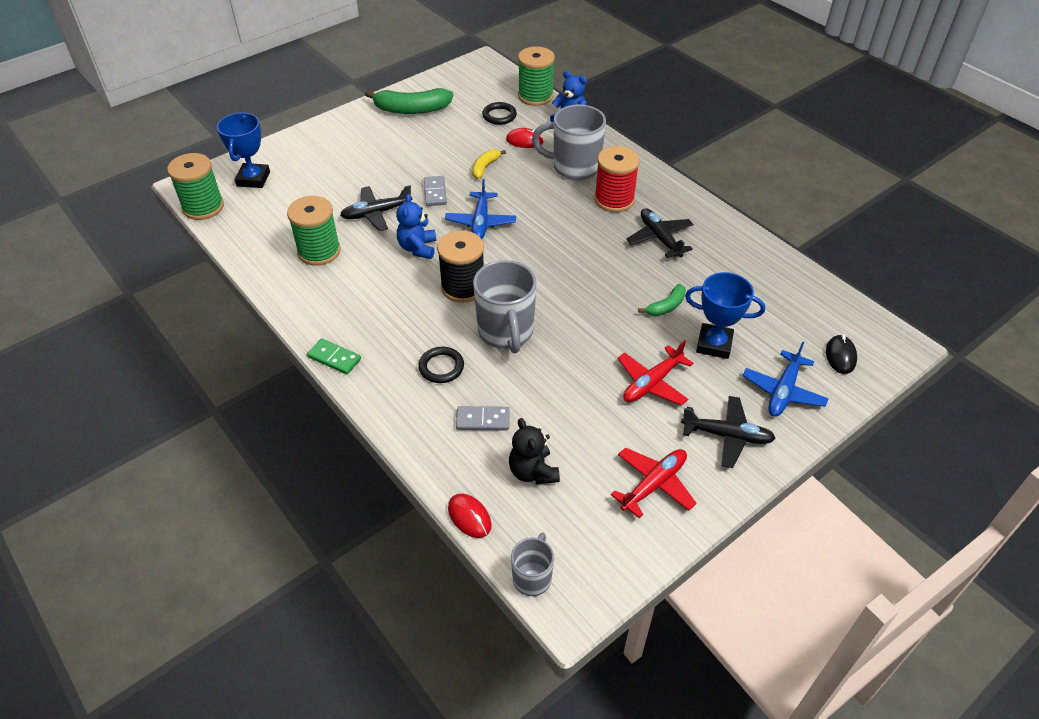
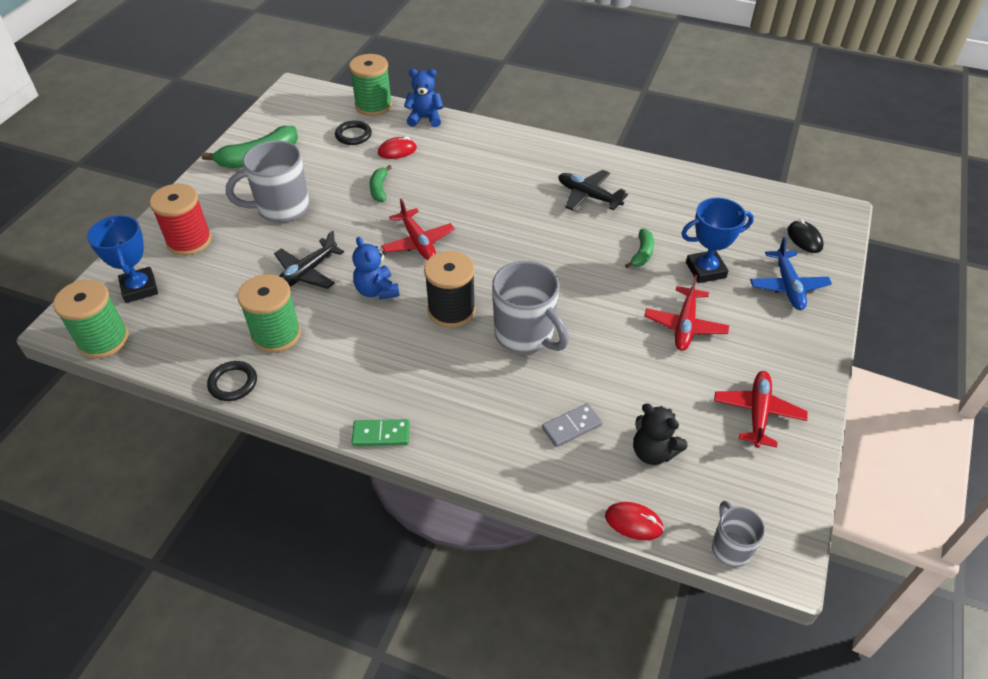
camera: 30 degrees left, 0 degrees up
black ring [418,347,464,383] -> black ring moved to [207,361,257,401]
grey domino [424,176,447,206] -> none
blue plane [445,179,516,239] -> red plane [381,198,455,260]
yellow banana [472,150,506,179] -> green banana [370,165,392,202]
grey mug [532,105,606,180] -> grey mug moved to [226,141,310,223]
red spool [594,146,640,212] -> red spool moved to [150,184,212,256]
black plane [681,396,776,468] -> none

